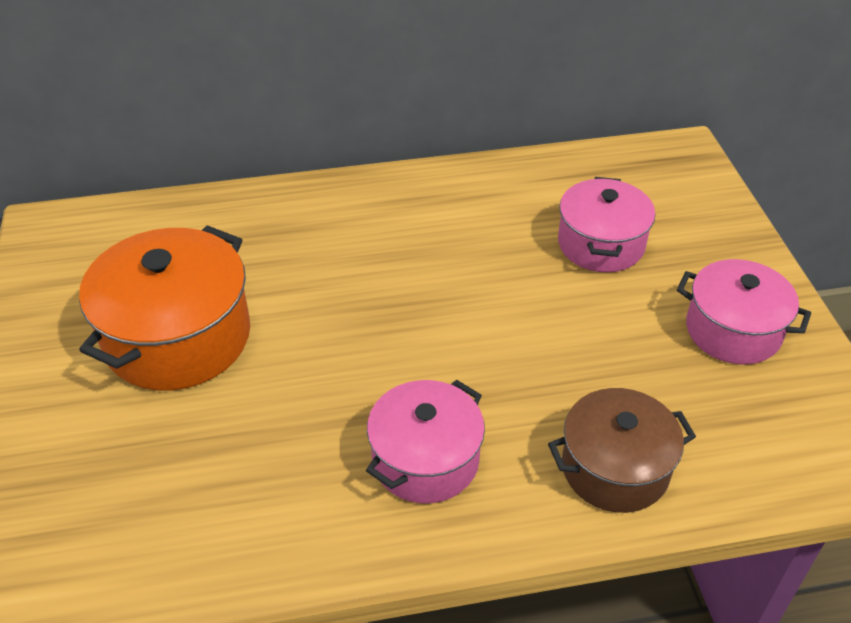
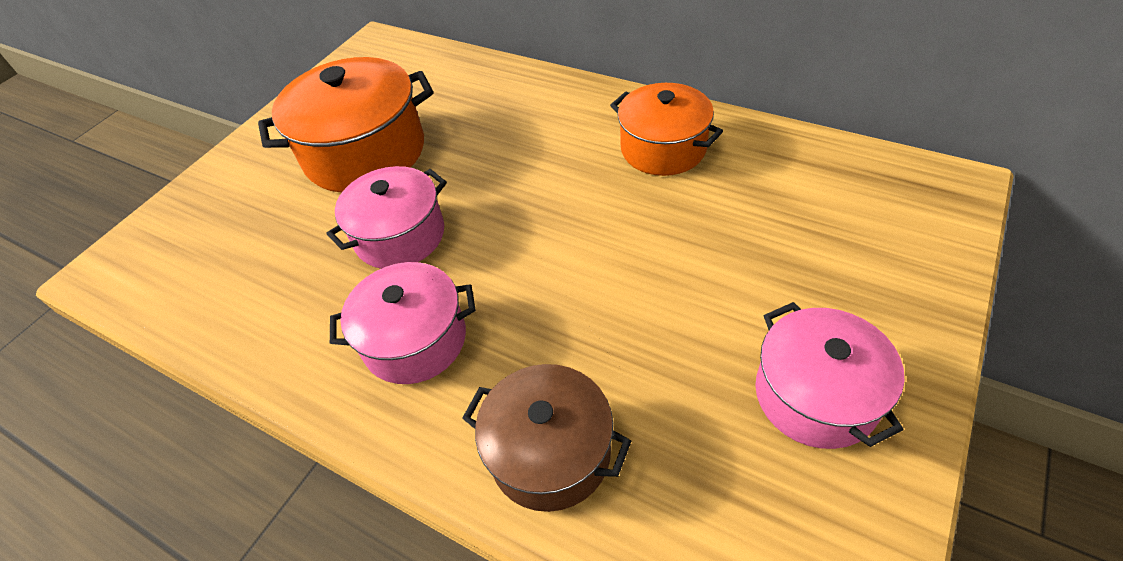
camera: 45 degrees right, 5 degrees up
pink pot [558,177,655,272] -> pink pot moved to [327,166,447,269]
none -> orange pot [610,83,723,176]

